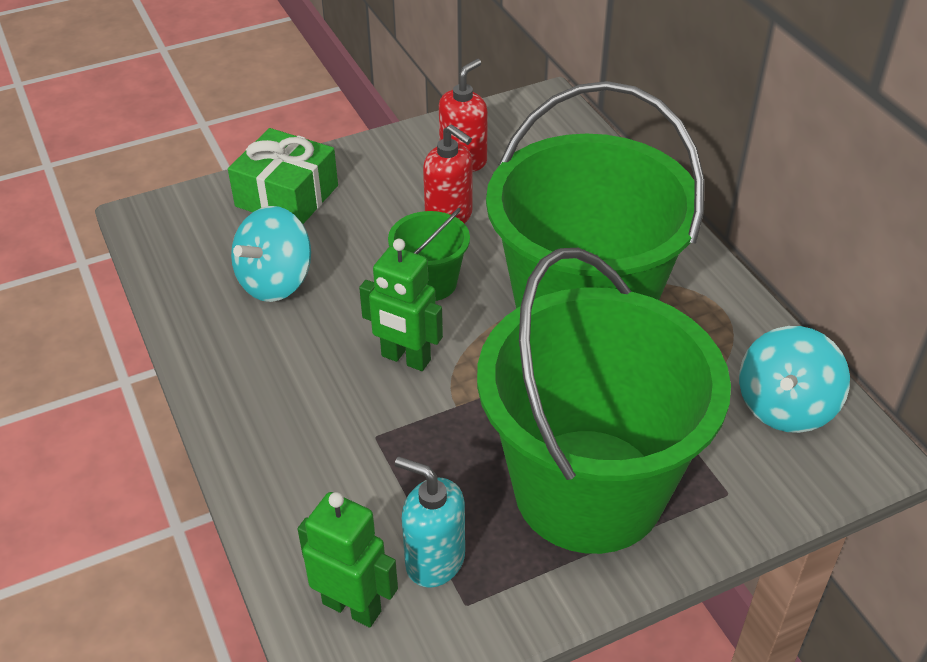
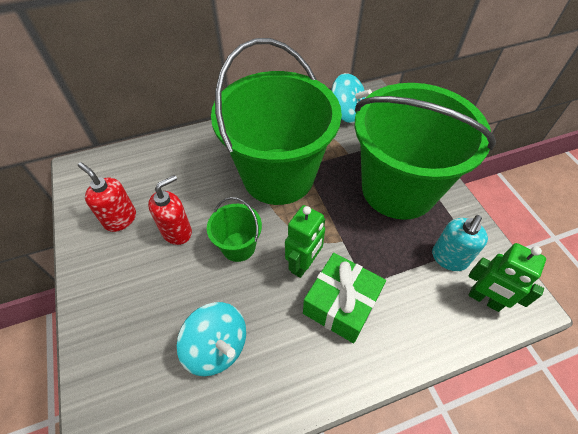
camera: 85 degrees left, 10 degrees up
green gift [228,128,338,224] -> green gift moved to [303,253,386,343]
green robot [298,492,398,628] -> green robot turned 90 degrees counterclockwise [468,243,546,312]

